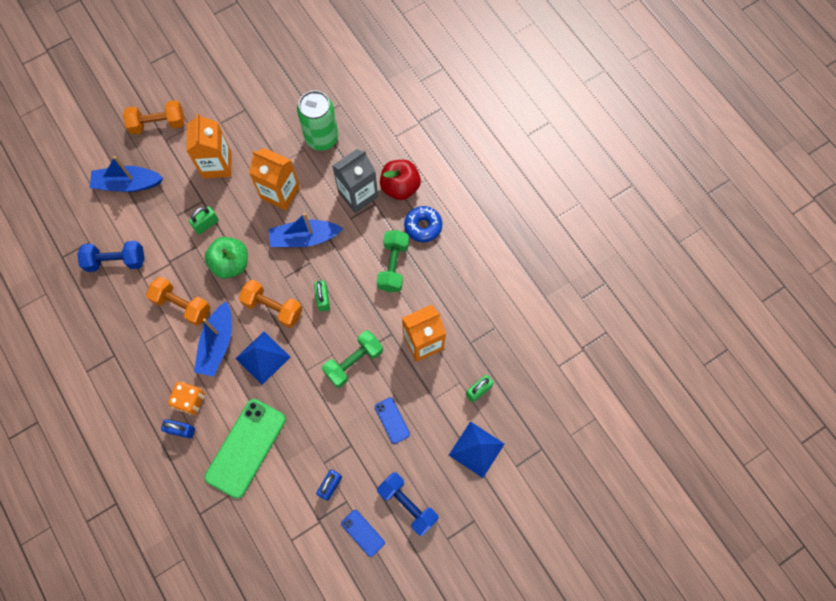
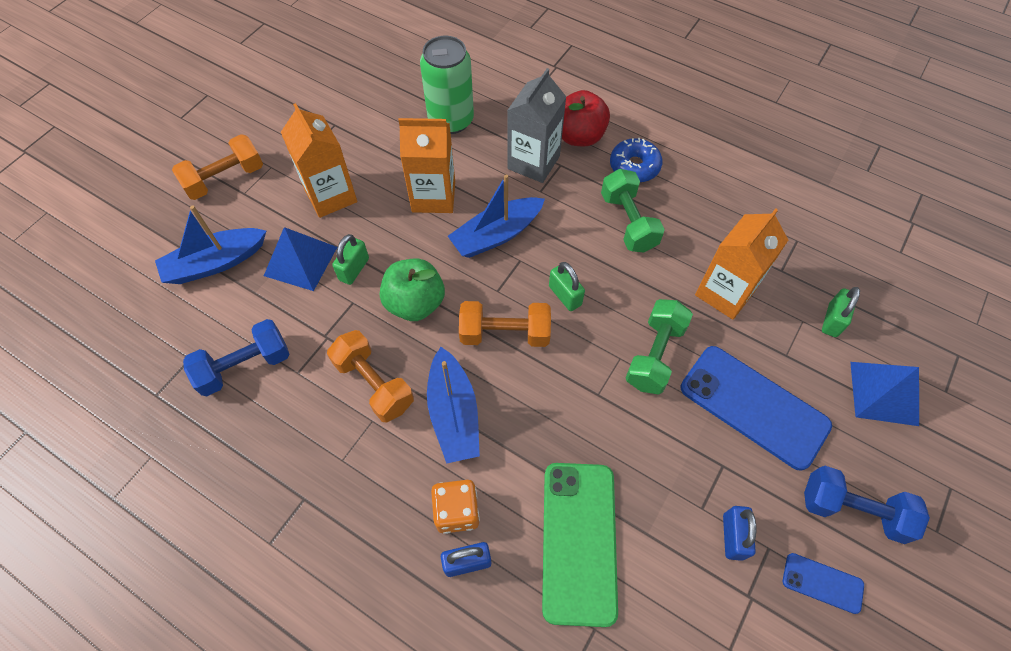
camera: 25 degrees left, 10 degrees down
orange dumbbell [146,277,211,326] -> orange dumbbell turned 45 degrees clockwise [327,330,414,423]
blue pyramid [235,331,290,385] -> blue pyramid moved to [264,227,337,291]
blue phone [375,398,410,444] -> blue phone [681,346,832,471], size x2.10

